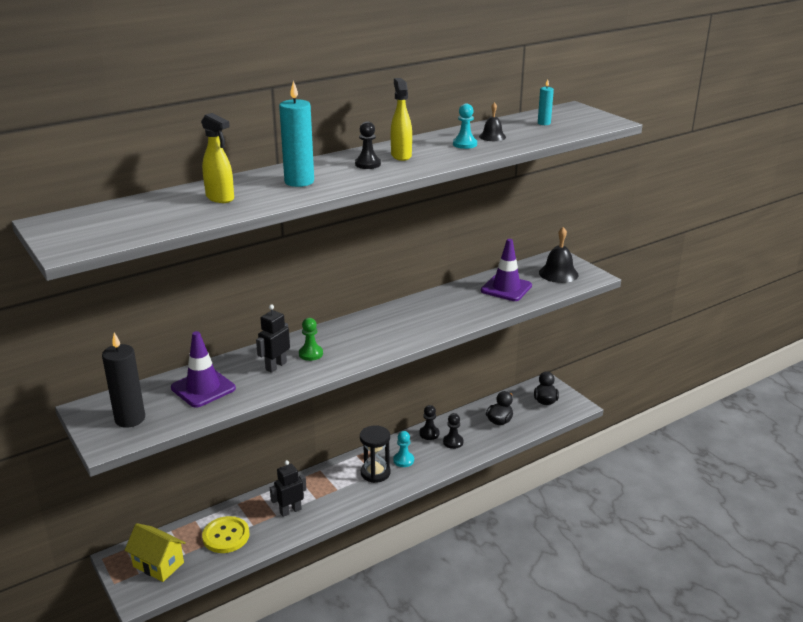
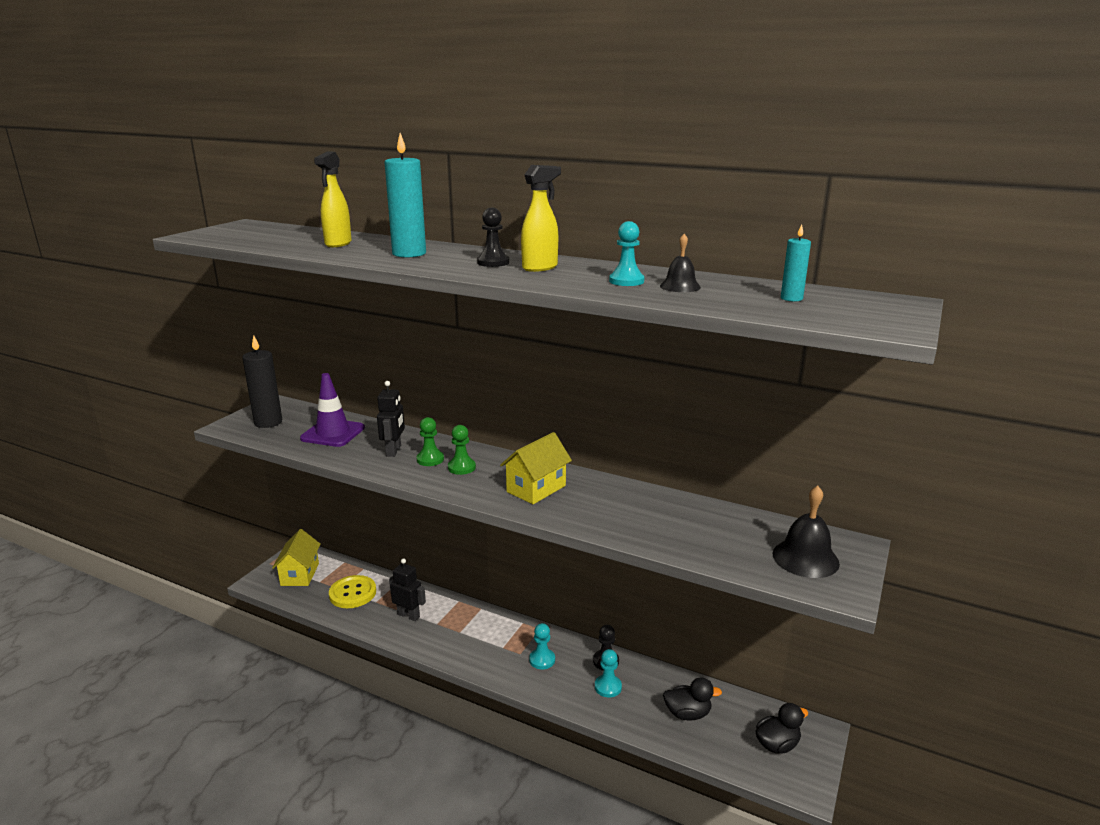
camera: 60 degrees right, 5 degrees down
black robot [256,305,290,373] -> black robot turned 90 degrees clockwise [377,381,405,457]
black hourglass [360,425,391,483] -> none
black pawn [443,413,463,449] -> turquoise pawn [595,649,622,698]
purple traffic cone [481,239,532,301] -> none
none -> green pawn [448,425,476,475]
none -> yellow house [500,432,572,504]

